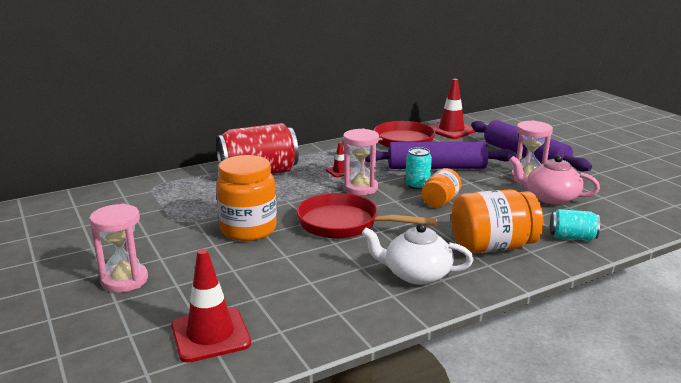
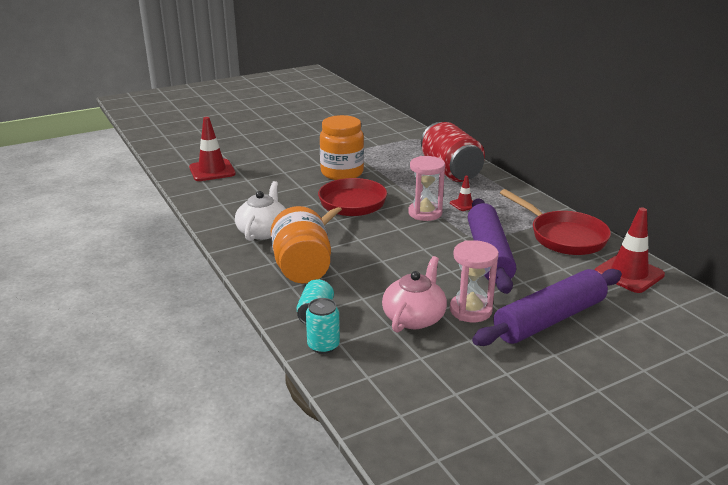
camera: 90 degrees right, 5 degrees up
pink hourglass [89,203,148,292] -> none
turquoise can [405,147,432,190] -> turquoise can moved to [306,298,340,354]
orange jar [422,168,461,207] -> none

